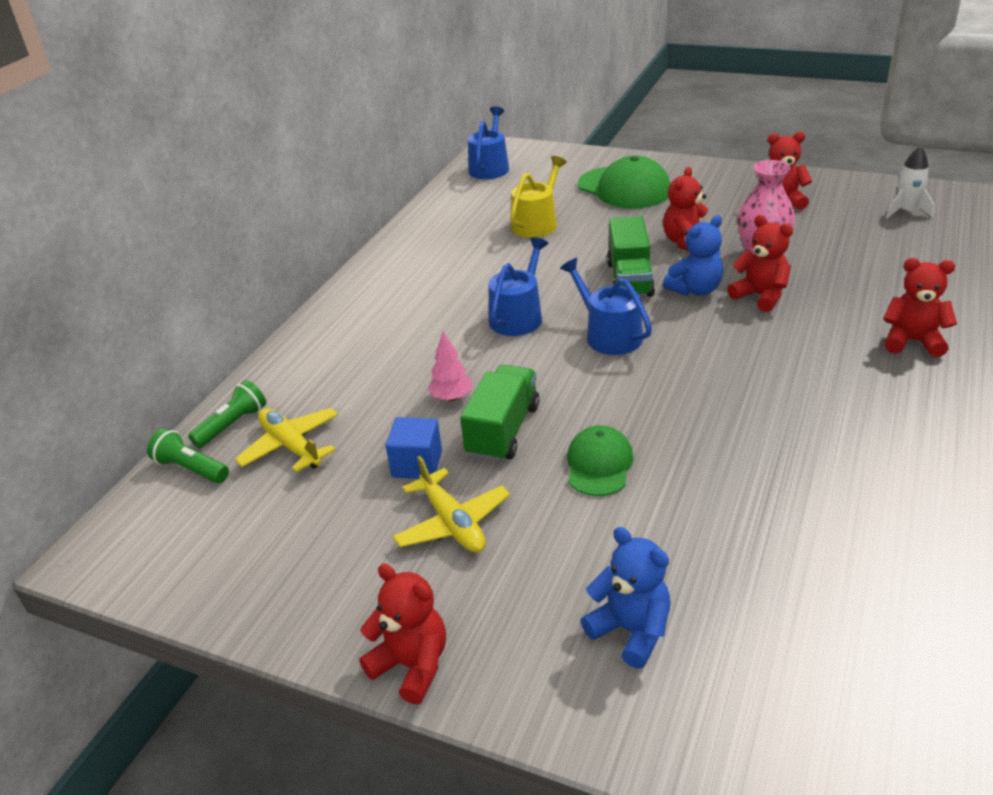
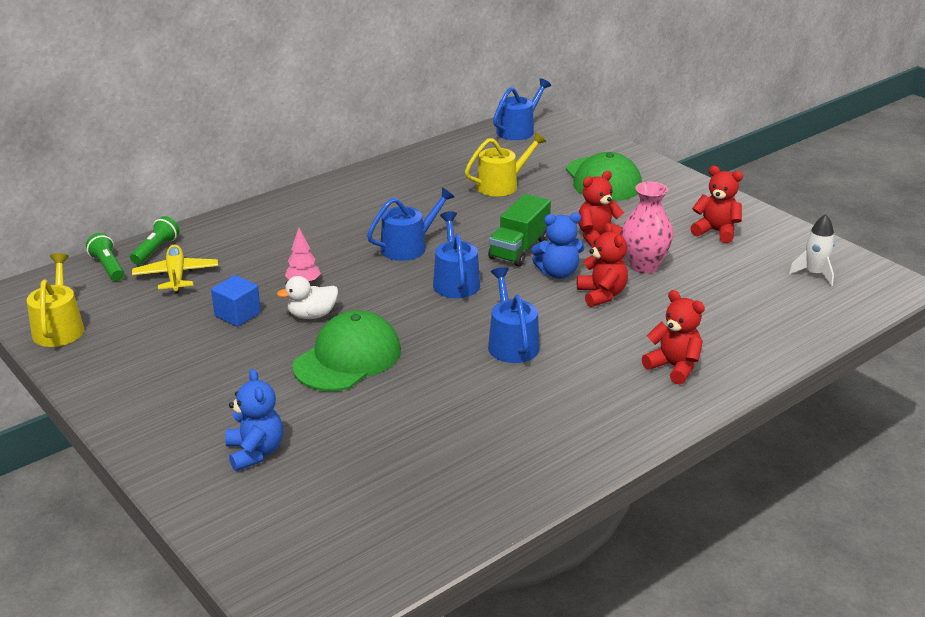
camera: 25 degrees right, 5 degrees down
green flashlight [188,380,266,448] -> green flashlight turned 45 degrees counterclockwise [130,216,179,265]
red teddy bear [359,564,446,704] -> none
yellow plane [393,456,510,553] -> none
green truck [460,365,539,462] -> white duck [277,276,338,319]
green cap [567,425,633,496] -> green cap [292,310,401,391], size x1.66
none -> yellow watering can [27,253,84,347]
none -> blue watering can [488,267,540,363]

